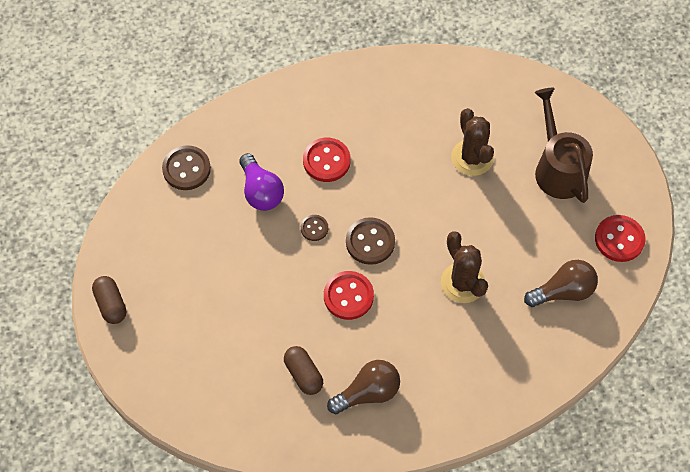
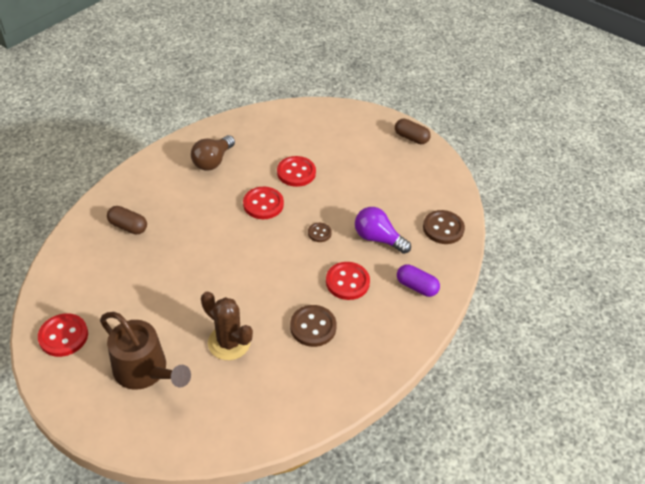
camera: 145 degrees right, 15 degrees down
brown capsule [284,346,323,395] -> brown capsule moved to [107,206,147,234]
brown button [346,217,395,265] -> brown button moved to [290,305,337,347]
brown cactus [441,231,488,303] -> none
brown light bulb [524,260,598,307] -> none
none -> red button [277,156,316,187]
none -> purple capsule [397,265,440,297]

